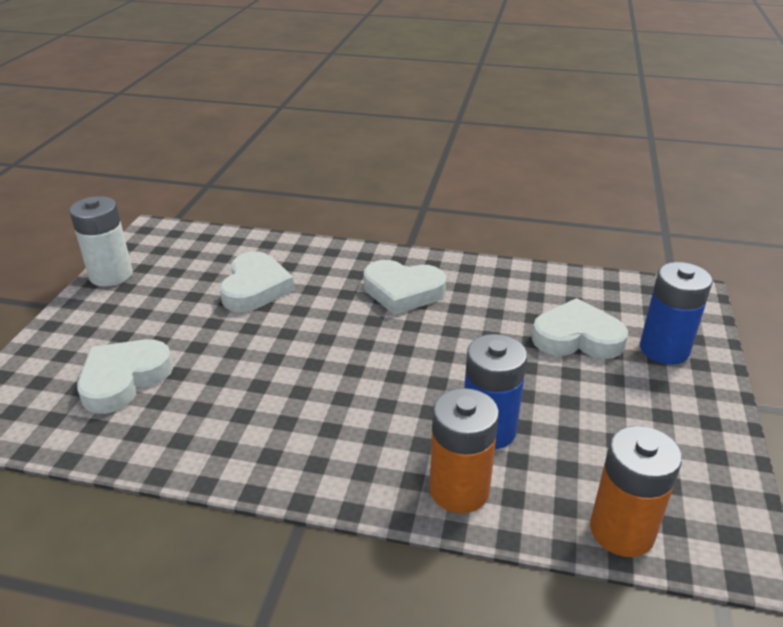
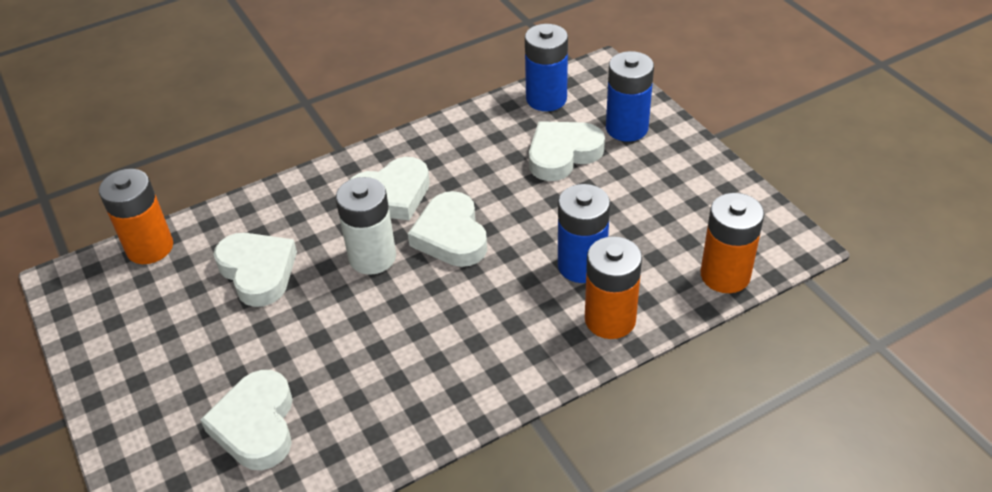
camera: 40 degrees left, 10 degrees up
white battery [69,196,133,287] -> white battery moved to [336,177,396,275]
none -> orange battery [99,169,173,264]
none -> white heart [408,191,487,267]
none -> blue battery [525,24,568,111]

